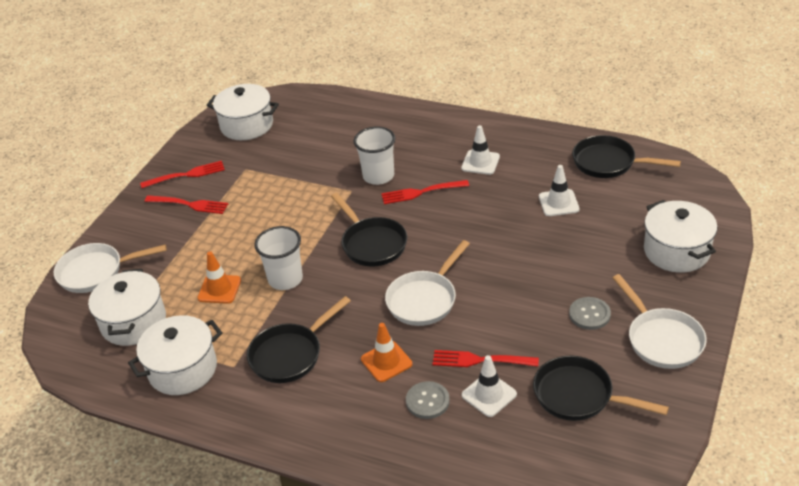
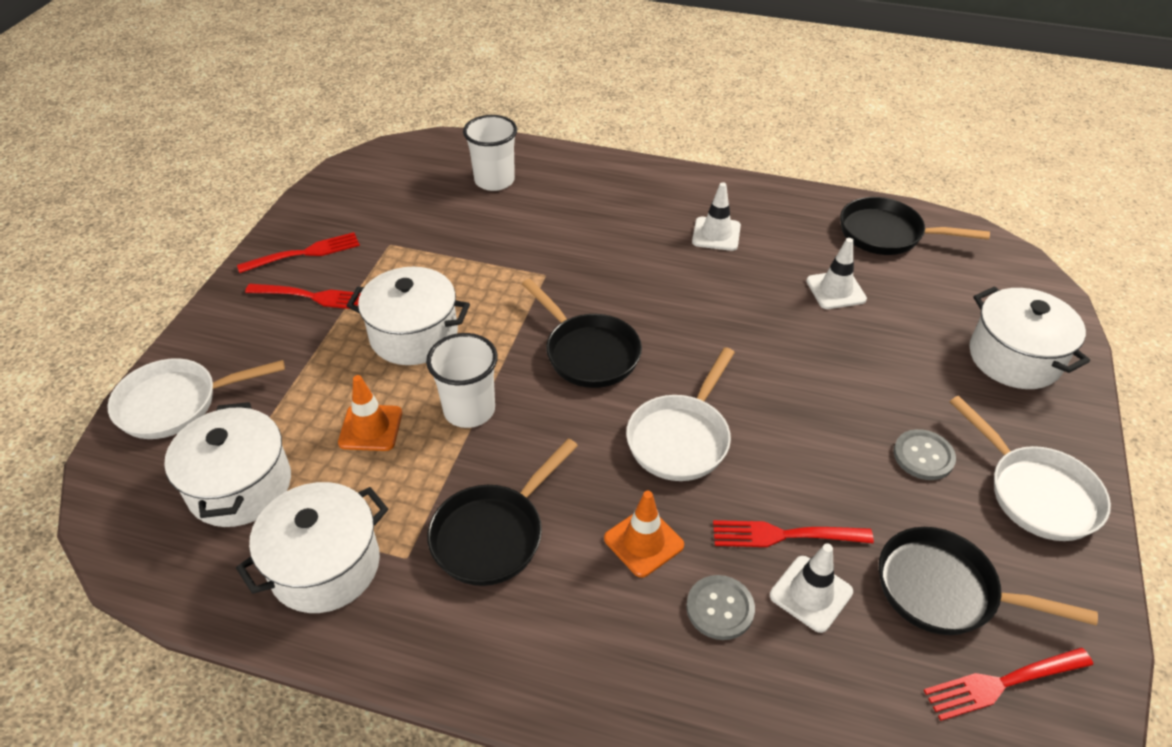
camera: 10 degrees left, 5 degrees up
white pot [207,84,279,140] -> white pot moved to [347,267,470,365]
white cup [353,127,395,185] -> white cup moved to [463,115,517,191]
red fork [381,180,469,204] -> red fork moved to [923,648,1093,721]

